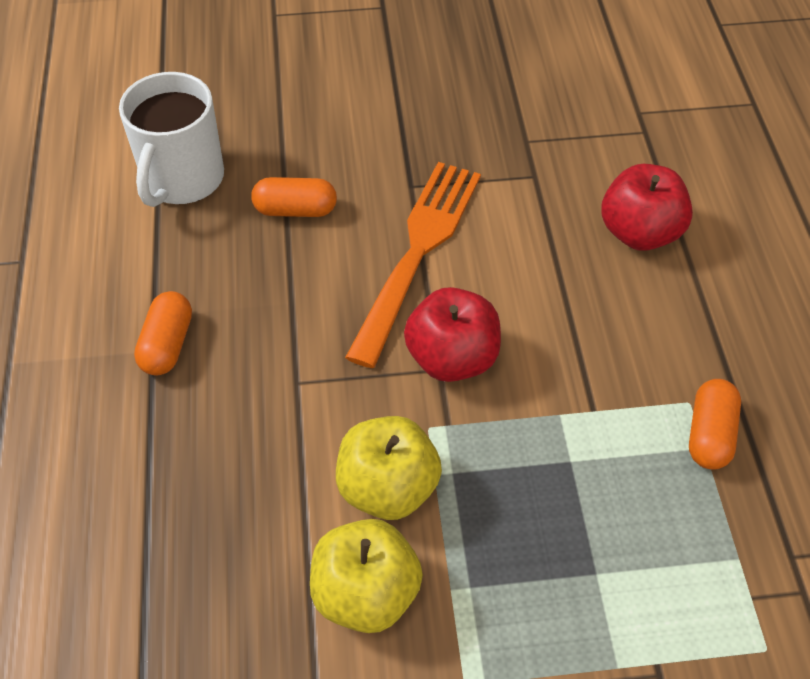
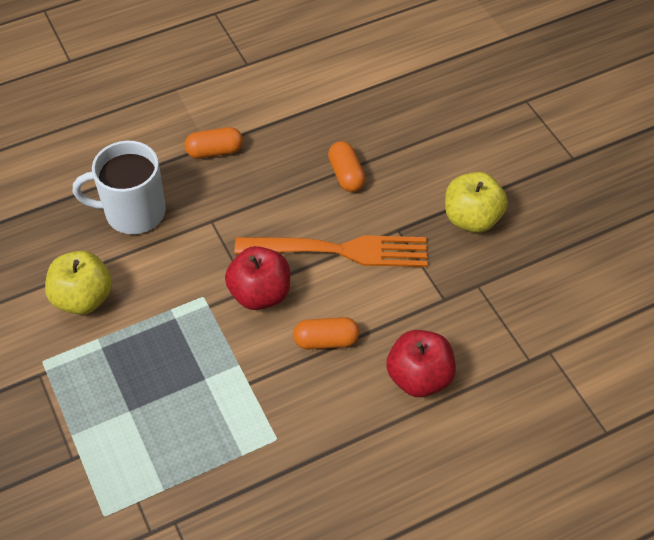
camera: 70 degrees right, 0 degrees up
white mug [119,72,224,207] -> white mug moved to [73,141,166,234]
yellow apple [336,416,442,520] -> yellow apple moved to [445,172,508,233]
orange capsule [689,379,741,470] -> orange capsule moved to [293,317,359,349]

